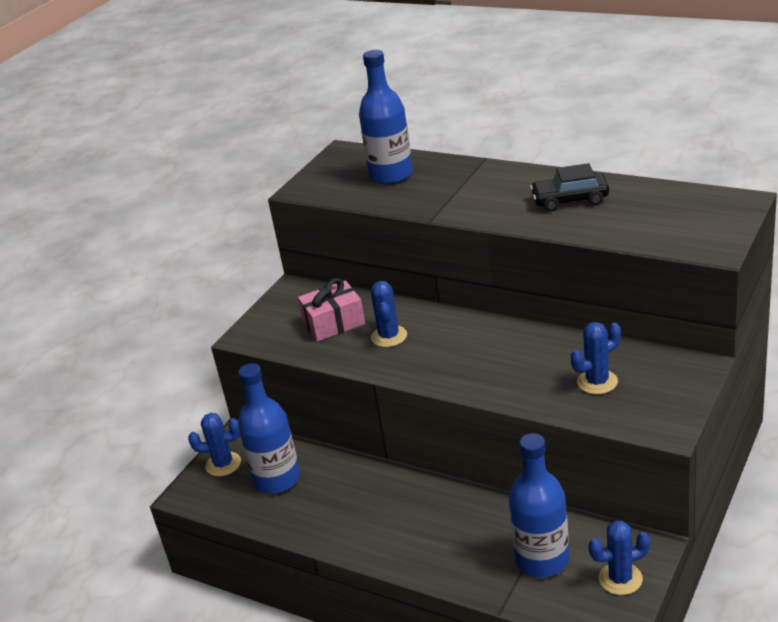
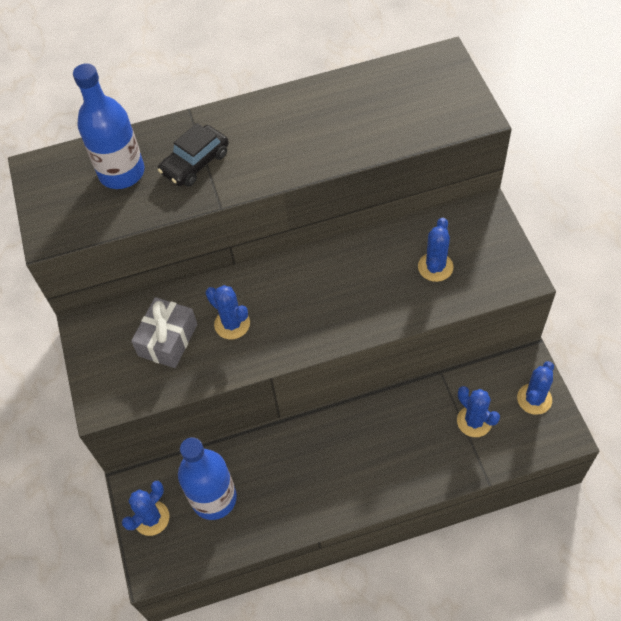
camera: 45 degrees left, 25 degrees up
pink gift [298,278,365,342] -> grey gift [131,297,197,368]
blue bottle [509,433,569,578] -> blue cactus [457,386,500,437]
black car [530,163,609,212] -> black car moved to [158,123,229,187]

